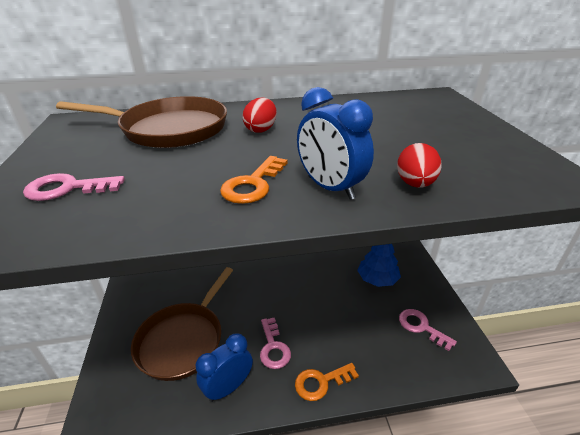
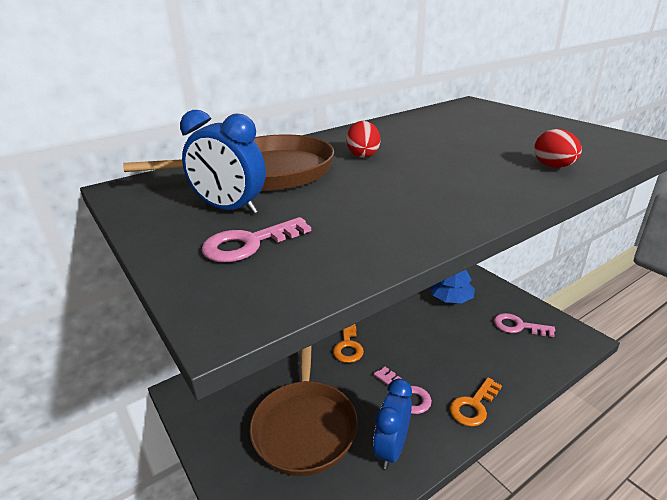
camera: 25 degrees left, 5 degrees down
orange key [220,156,288,204] -> orange key moved to [333,324,364,363]
blue clock [297,87,374,200] -> blue clock moved to [180,110,266,214]

